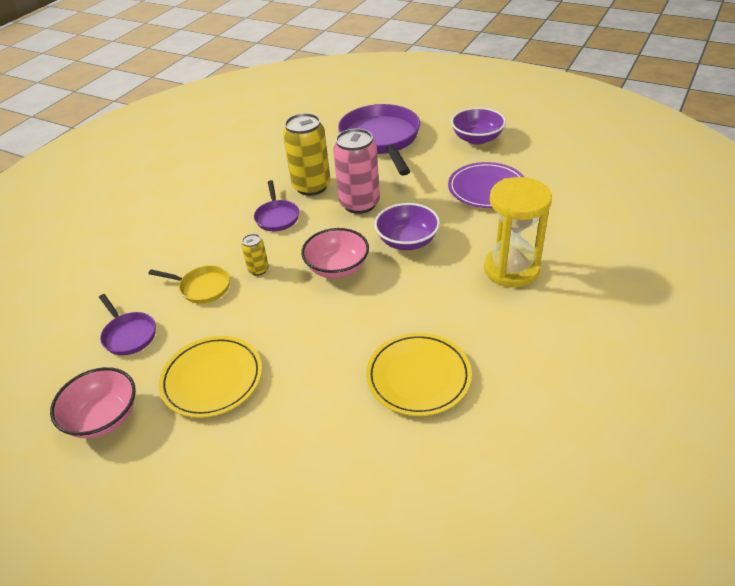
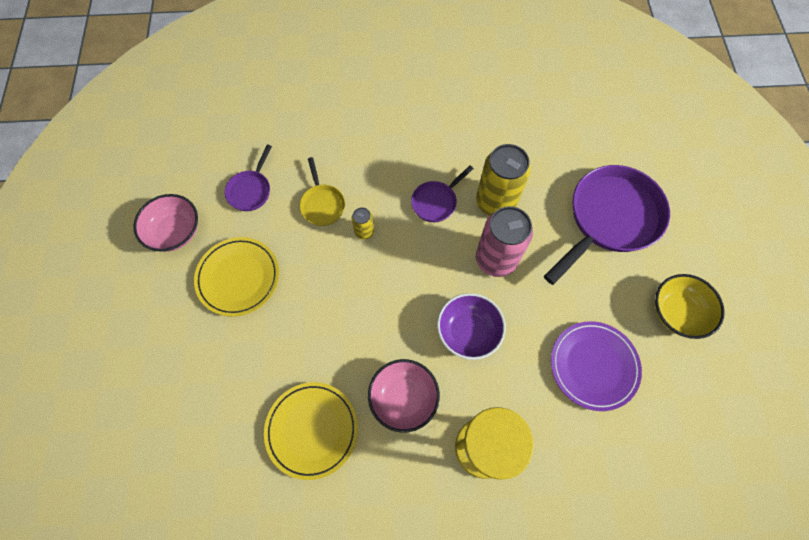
camera: 55 degrees right, 25 degrees up
pink bowl [301,228,369,278] -> pink bowl moved to [368,359,440,432]
purple bowl [451,107,506,145] -> yellow bowl [655,274,725,339]

